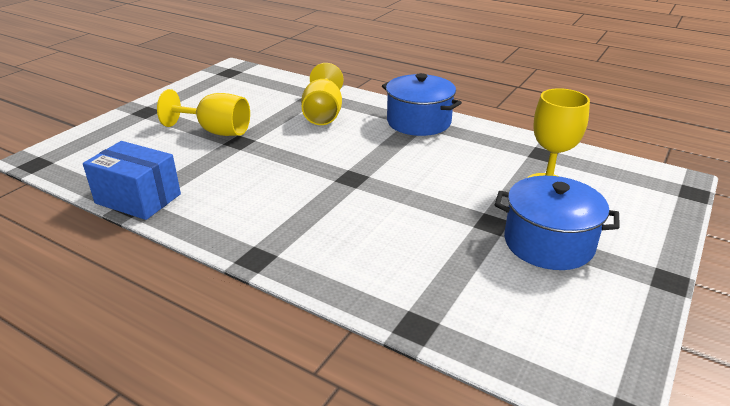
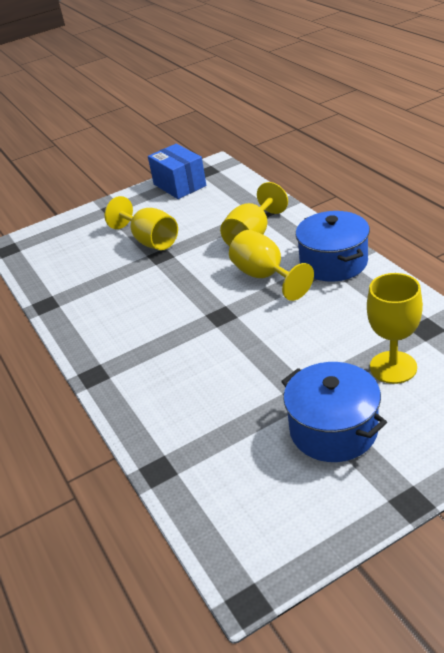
camera: 35 degrees right, 5 degrees up
blue box [83,141,181,220] -> blue box moved to [148,144,206,199]
none -> yellow goblet [229,230,314,301]

